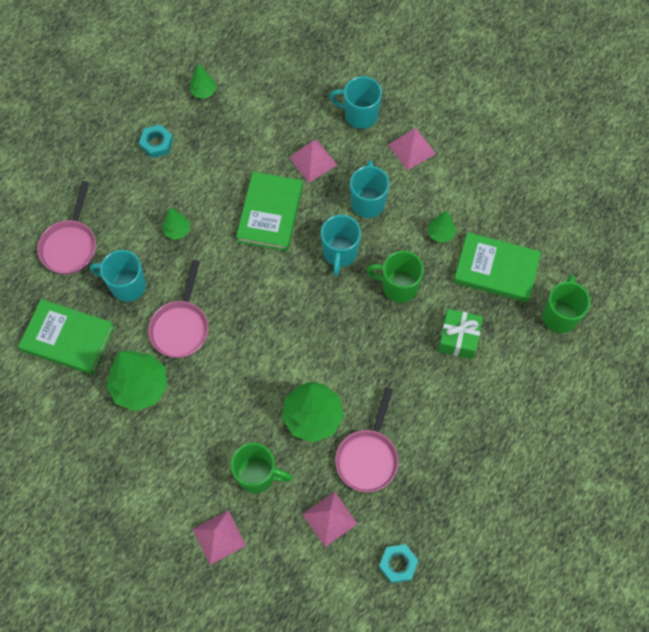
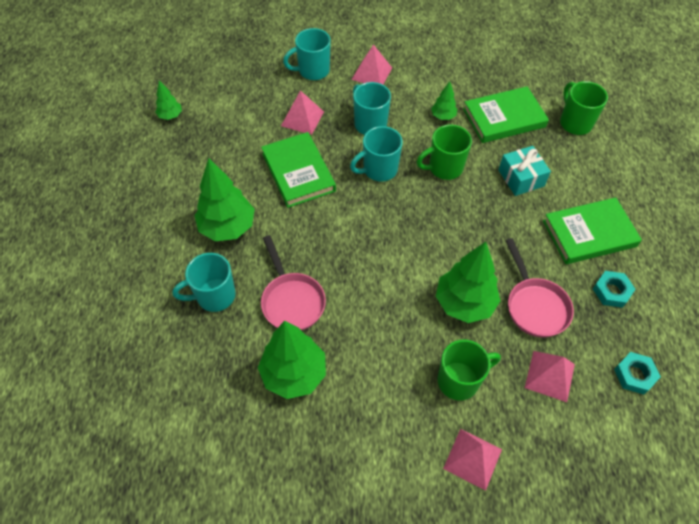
camera: 35 degrees left, 10 degrees down
green book [18,299,114,375] -> green book moved to [543,197,642,264]
pink pan [37,181,96,274] -> none
turquoise nut [139,124,173,158] -> turquoise nut moved to [593,271,635,308]
green tree [162,208,190,240] -> green tree [194,158,254,241], size x2.00
turquoise mug [321,215,361,276] -> turquoise mug turned 90 degrees clockwise [350,126,403,182]
green gift [438,309,483,359] -> turquoise gift [499,146,551,196]

